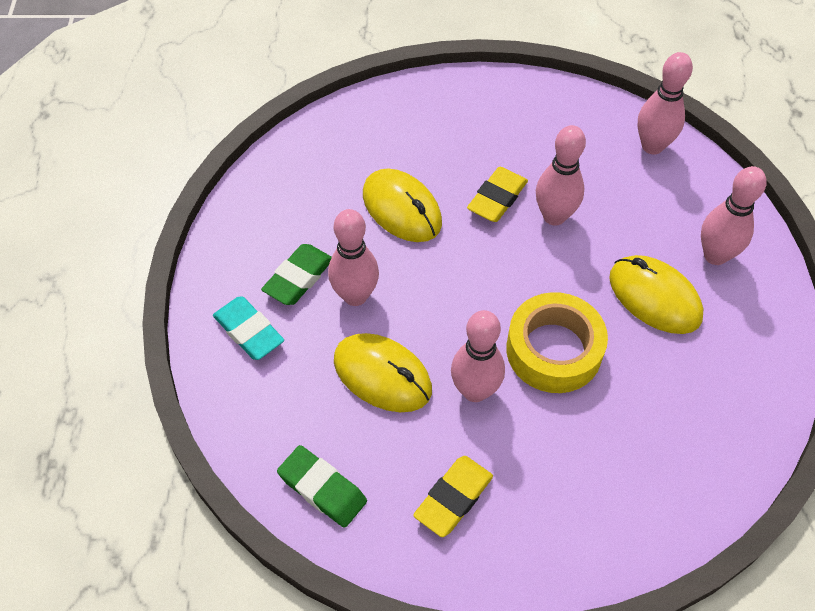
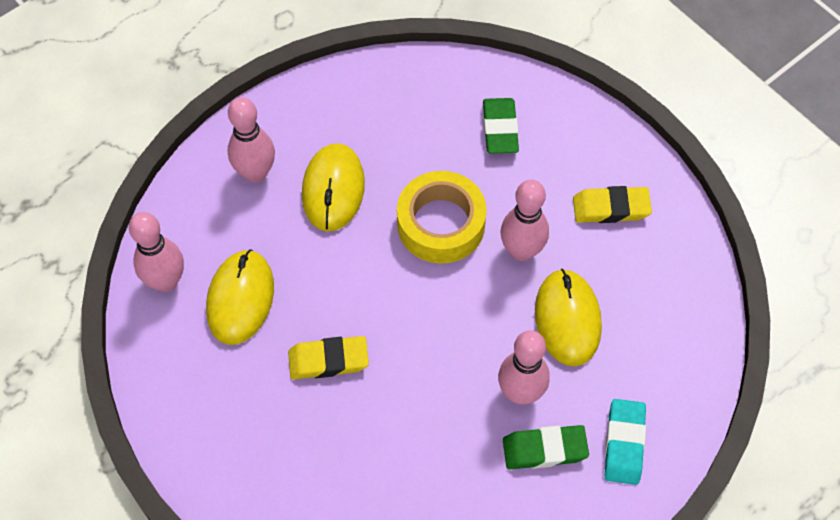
camera: 130 degrees left, 5 degrees up
green eraser [277,445,367,528] -> green eraser moved to [483,98,519,154]
yellow mouse [363,168,442,242] -> yellow mouse moved to [206,249,274,345]
pink bowling pin [536,125,586,226] -> none

